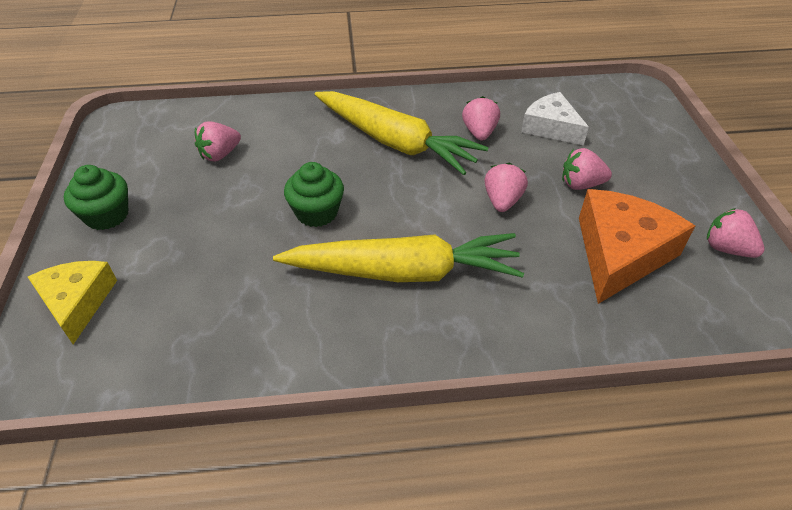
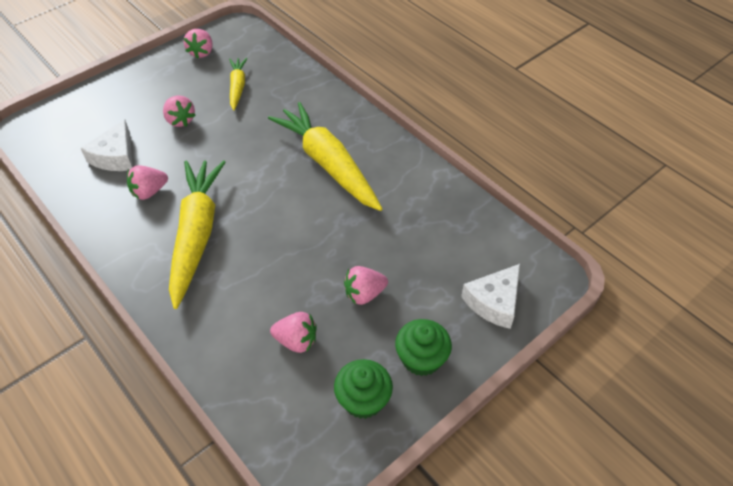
camera: 125 degrees left, 5 degrees up
yellow cheese [28,261,117,344] -> white cheese [461,264,520,329]
green cupcake [284,162,344,227] -> green cupcake moved to [334,359,393,419]
pink strawberry [485,163,528,212] -> pink strawberry moved to [344,266,388,305]
orange cheese [579,189,695,304] -> yellow carrot [229,58,248,111]

